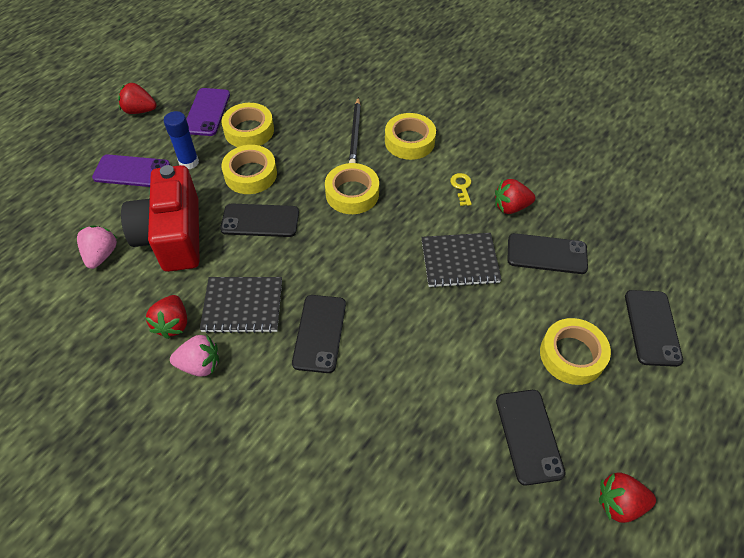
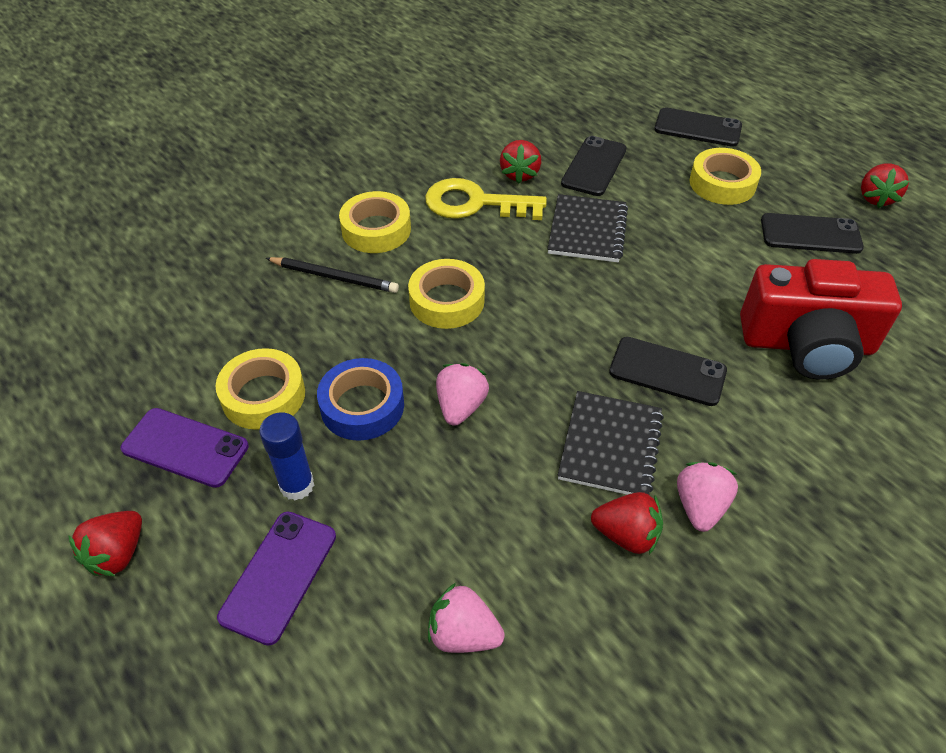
camera: 75 degrees left, 5 degrees down
red camera [121,165,199,272] -> red camera moved to [740,259,902,380]
black phone [220,204,299,237] -> pink strawberry [436,363,489,426]
yellow tape [221,145,277,194] -> blue tape [317,358,404,441]
yellow key [450,173,472,206] -> yellow key [425,178,547,220], size x2.24

